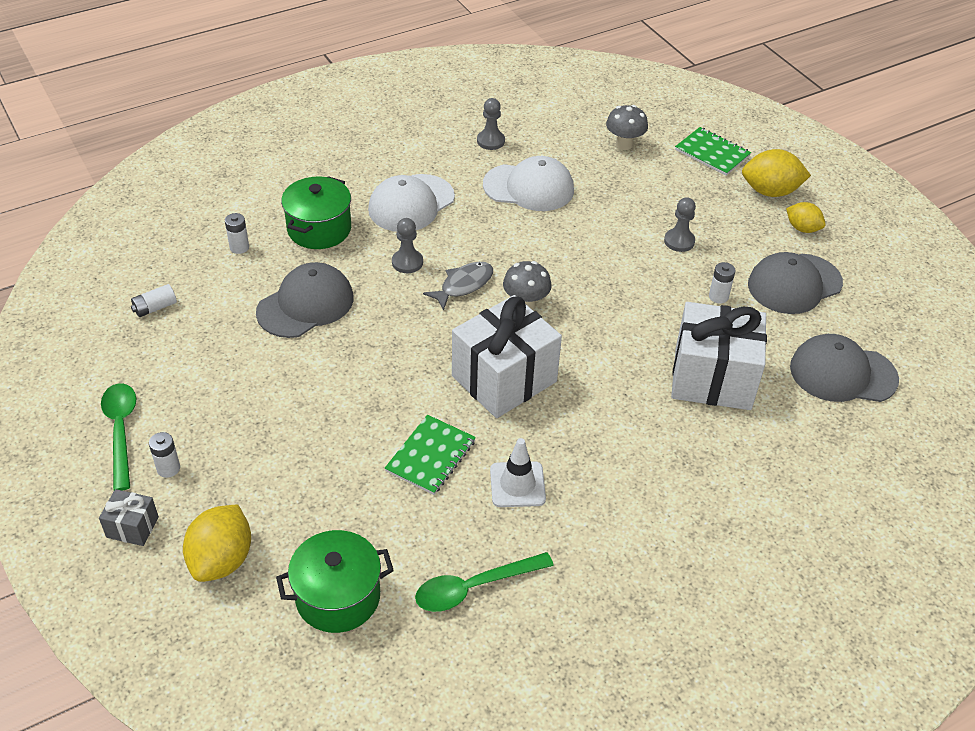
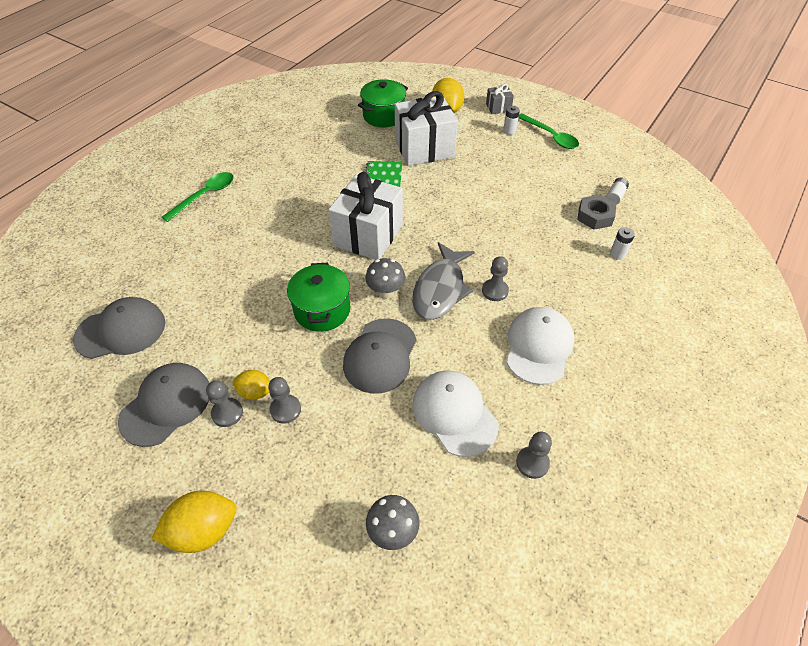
camera: 155 degrees right, 5 degrees up
grey cap [256,262,354,338] -> grey cap moved to [343,318,417,394]
green pot [281,176,351,249] -> green pot moved to [287,263,350,332]
green spoon [415,552,554,612] -> green spoon moved to [162,172,234,222]
grey fish [423,262,493,310] -> grey fish [412,242,475,320], size x1.60
white cap [483,156,574,211] -> white cap turned 75 degrees clockwise [412,371,499,457]
white traffic cone [490,438,546,507] -> none
white gift [671,302,767,410] -> white gift moved to [395,91,458,166]
green notebook [675,127,751,176] -> none
white battery [709,262,736,303] -> none
yellow lemon [786,202,826,233] -> yellow lemon moved to [232,370,270,400]
none -> grey pawn [206,380,243,427]
none -> grey nut [577,195,616,230]

